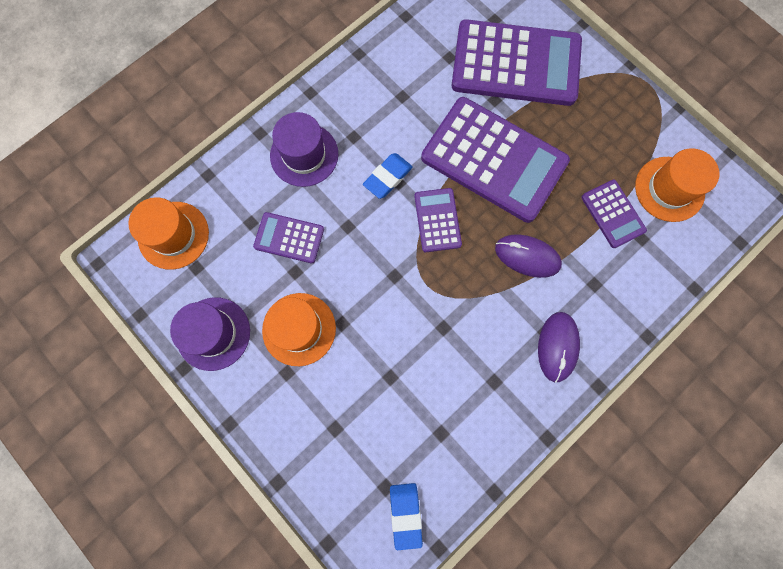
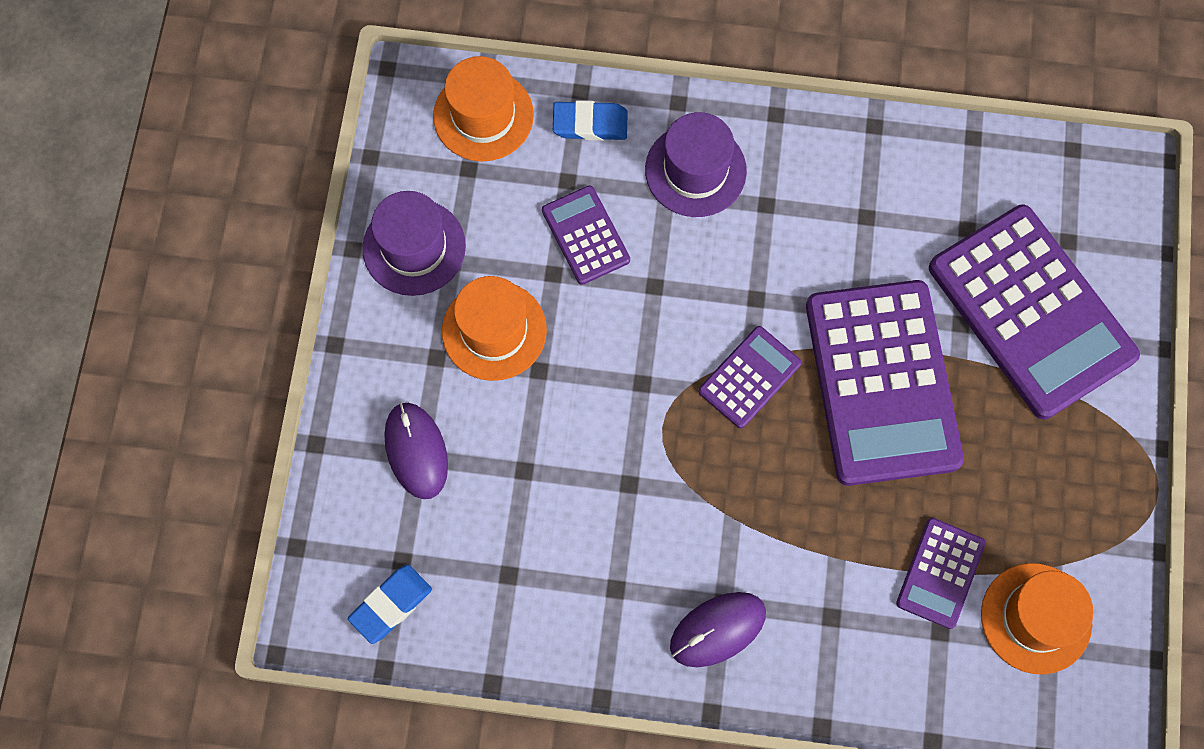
camera: 50 degrees right, 5 degrees down
blue eraser [363,153,413,199] -> blue eraser moved to [553,100,628,141]
purple mouse [495,234,562,278] -> purple mouse moved to [384,402,448,499]

